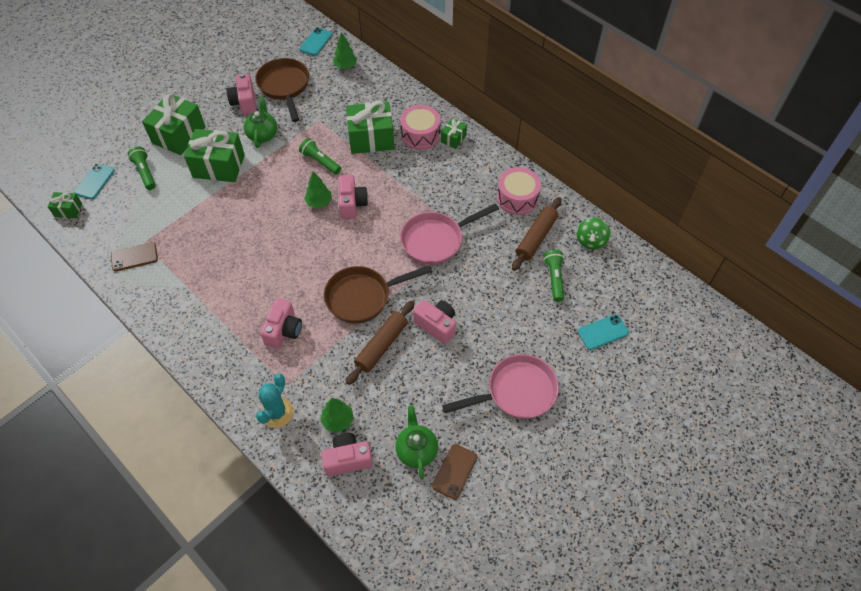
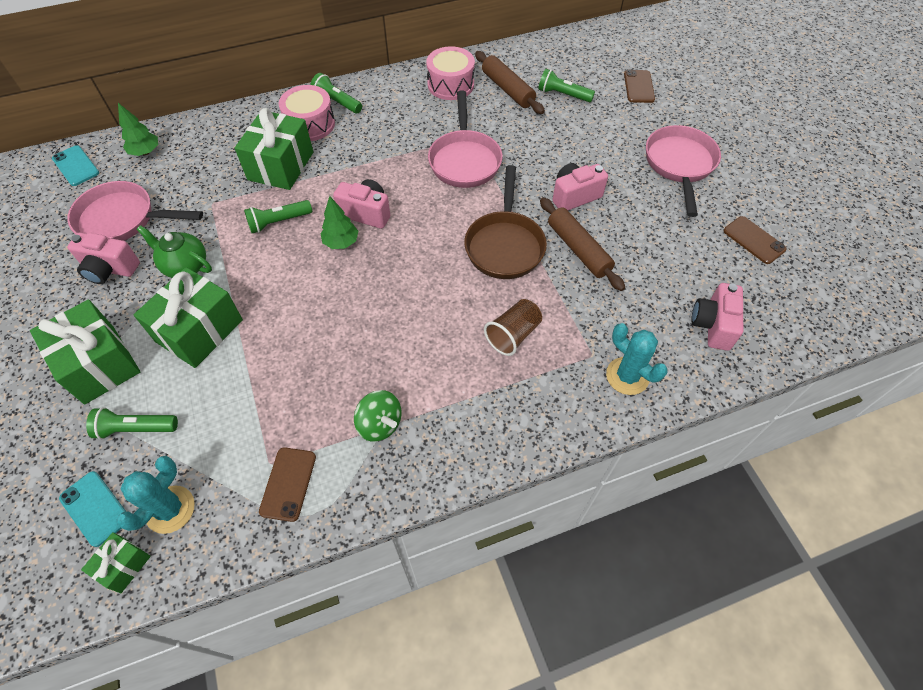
camera: 65 degrees left, 0 degrees up
brown pan [255,58,309,122] -> pink pan [67,181,203,241]
pink camera [260,298,302,349] -> brown cup [484,299,542,356]
green tree [321,398,354,433] -> none
green teapot [395,405,438,479] -> none
green gift [441,118,467,149] -> green flashlight [311,73,362,113]
green spinning top [577,218,611,250] -> green spinning top moved to [354,390,402,442]
turquoise phone [578,314,629,350] -> brown phone [624,70,655,103]
none -> turquoise cactus [116,456,195,534]

